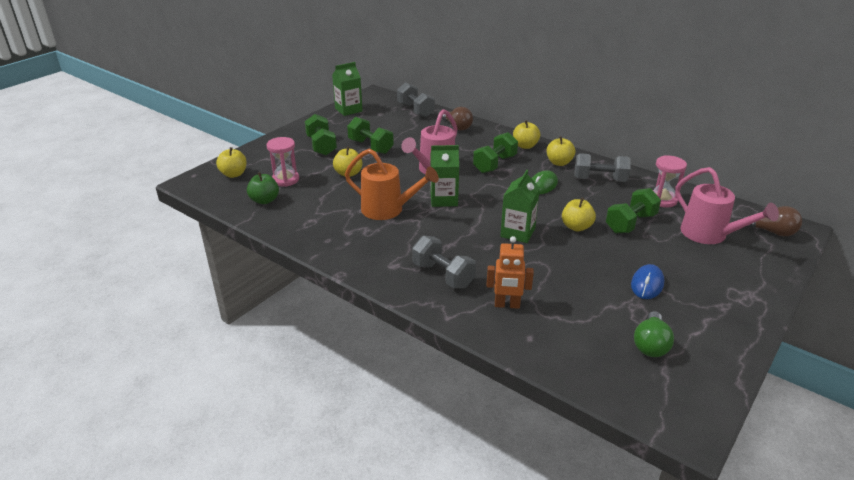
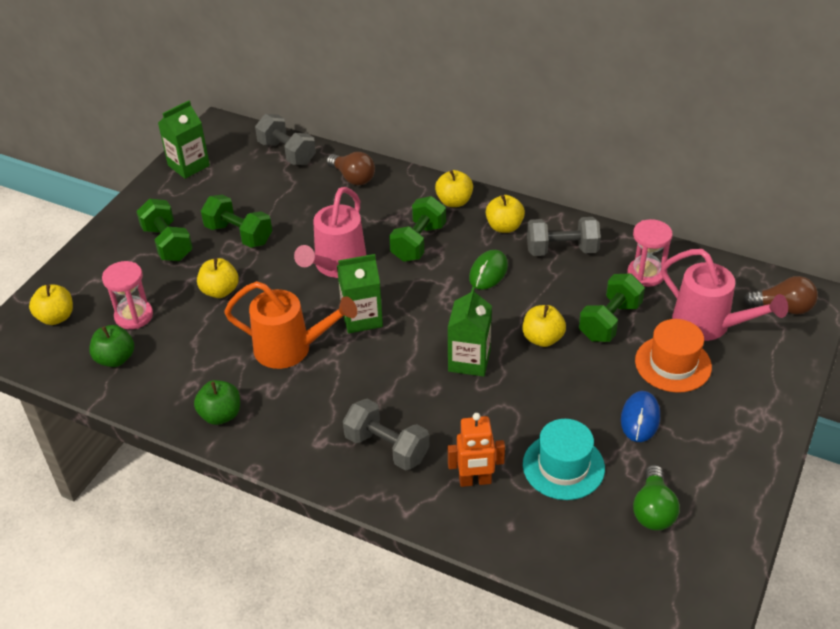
camera: 10 degrees left, 10 degrees up
none -> green apple [194,380,240,425]
none -> turquoise hat [523,419,605,500]
none -> orange hat [635,319,712,393]

